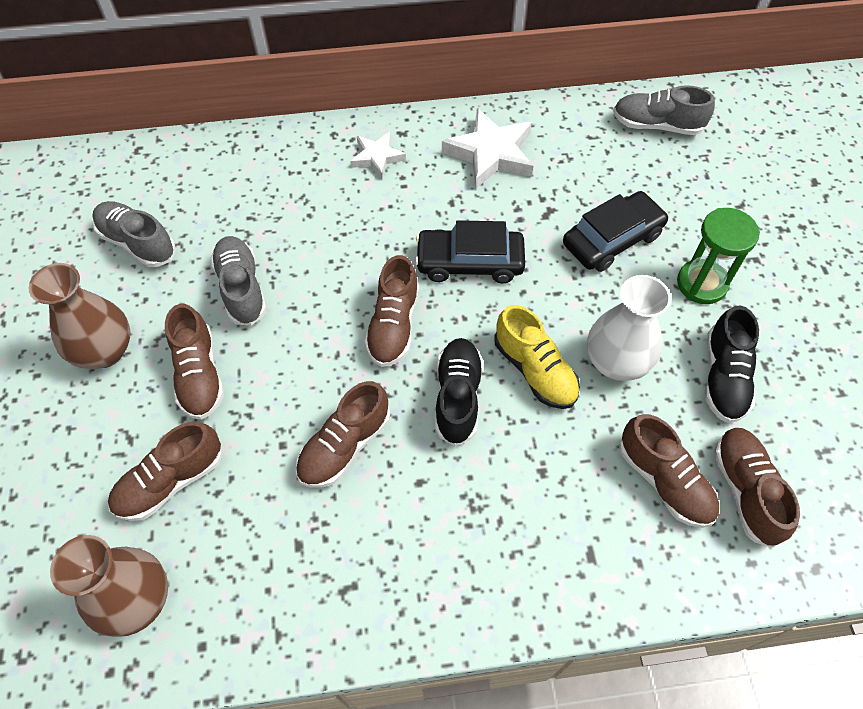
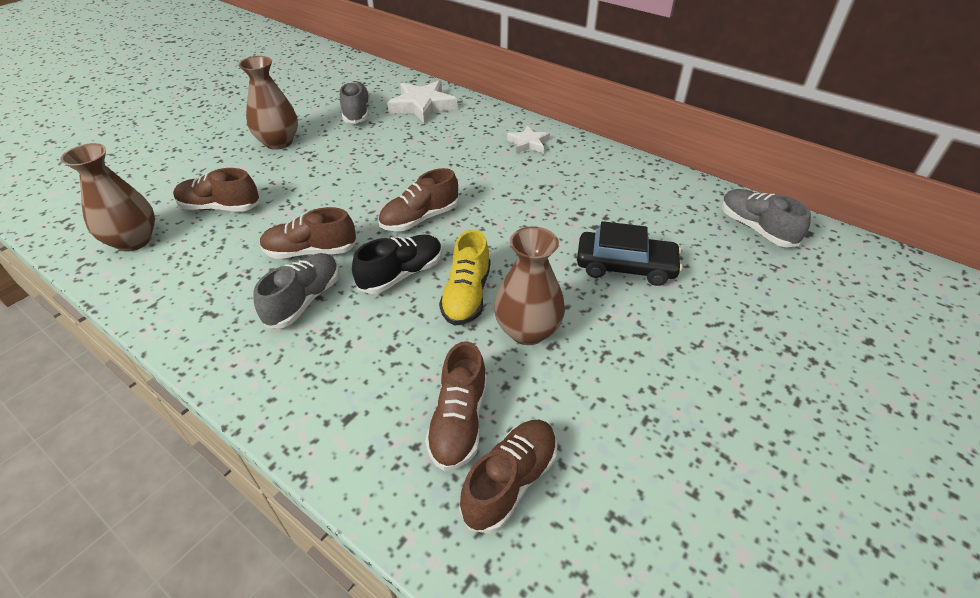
camera: 45 degrees right, 15 degrees down
brown shoe [165,304,224,420] -> none
grey shoe [210,236,267,326] -> grey shoe moved to [254,253,339,328]
black car [415,220,525,283] -> none
white star [442,108,533,189] -> white star moved to [387,80,458,124]
white vase [587,275,671,381] -> brown vase [494,226,565,345]
green hourglass [677,208,760,304] -> none
black shoe [705,306,759,423] -> none

